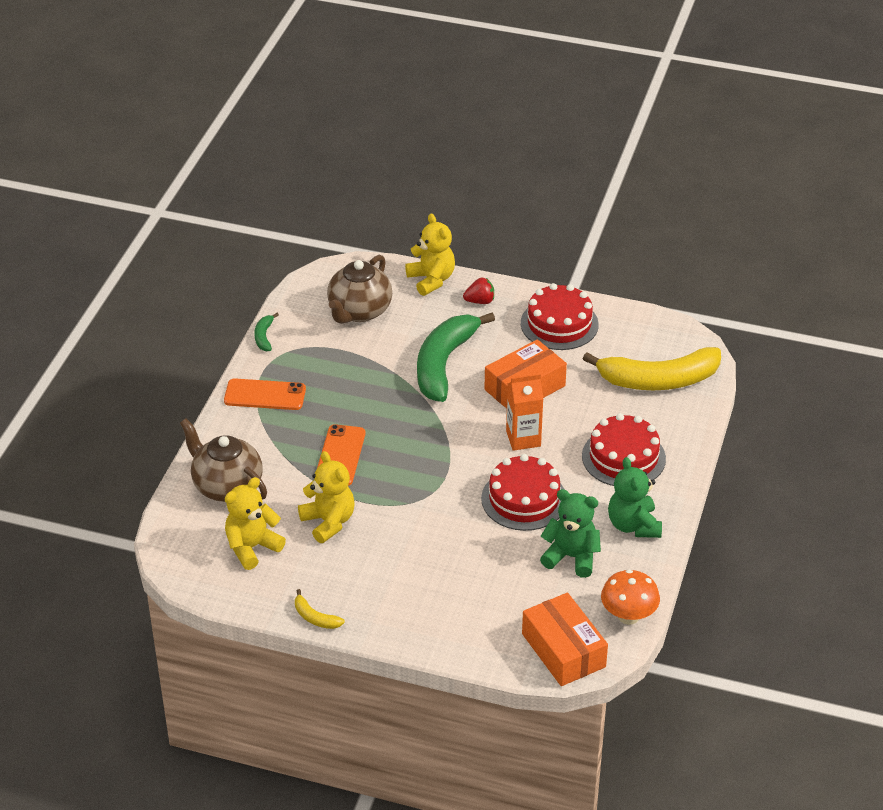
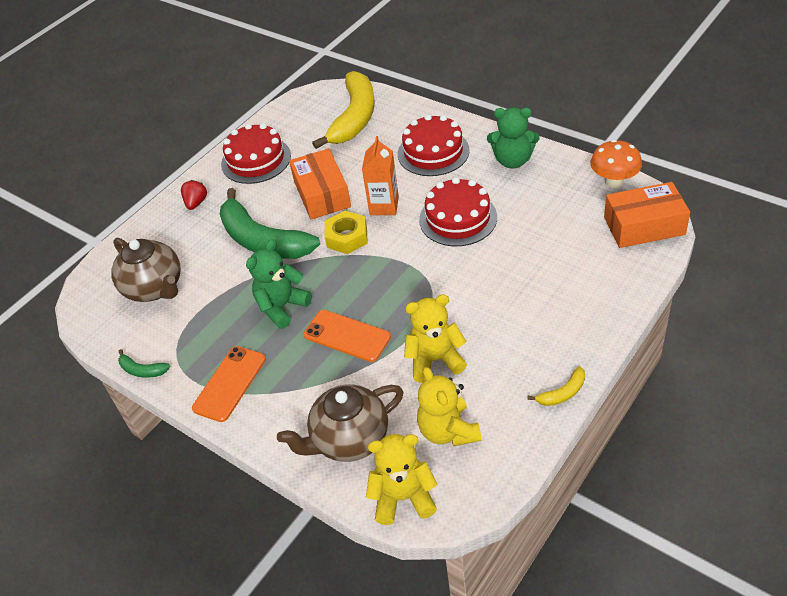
camera: 65 degrees left, 5 degrees up
yellow teddy bear [405,213,455,296] -> yellow teddy bear moved to [366,434,437,525]
green teddy bear [540,489,601,578] -> green teddy bear moved to [246,239,312,329]
none -> yellow nut [325,211,368,254]

